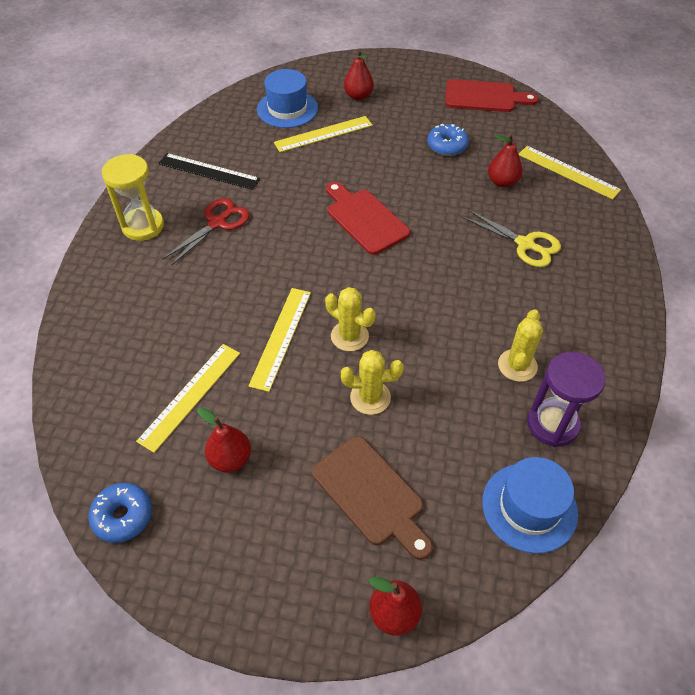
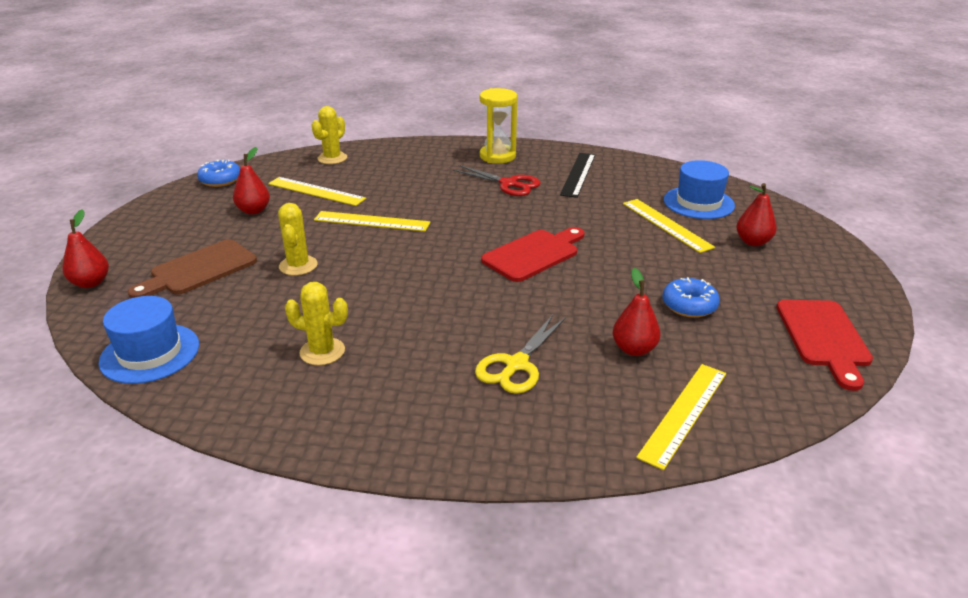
camera: 85 degrees right, 20 degrees down
yellow cactus [325,287,376,351] -> yellow cactus moved to [311,106,347,164]
purple hourglass [527,352,605,447] -> none

